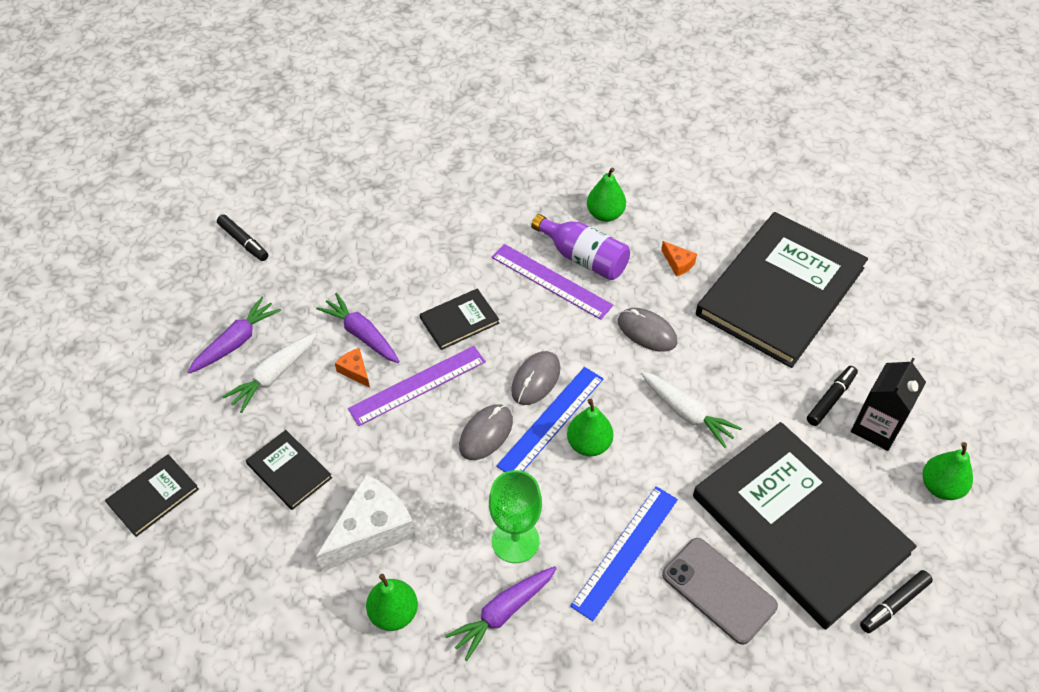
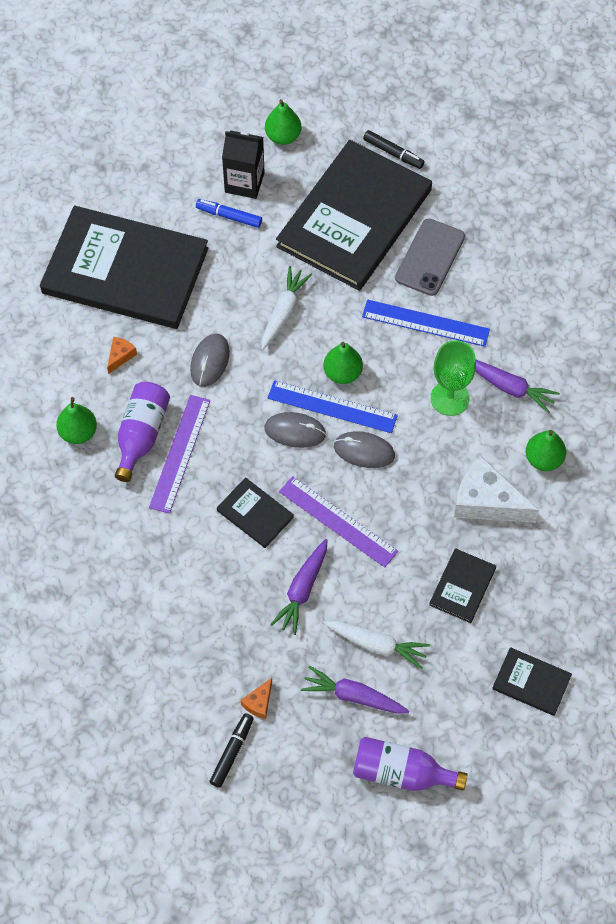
camera: 110 degrees left, 10 degrees up
orange cheese [335,348,370,388] -> orange cheese moved to [241,678,272,719]
black marker [807,366,858,426] -> blue marker [196,199,262,228]
none -> purple bottle [353,737,468,791]

